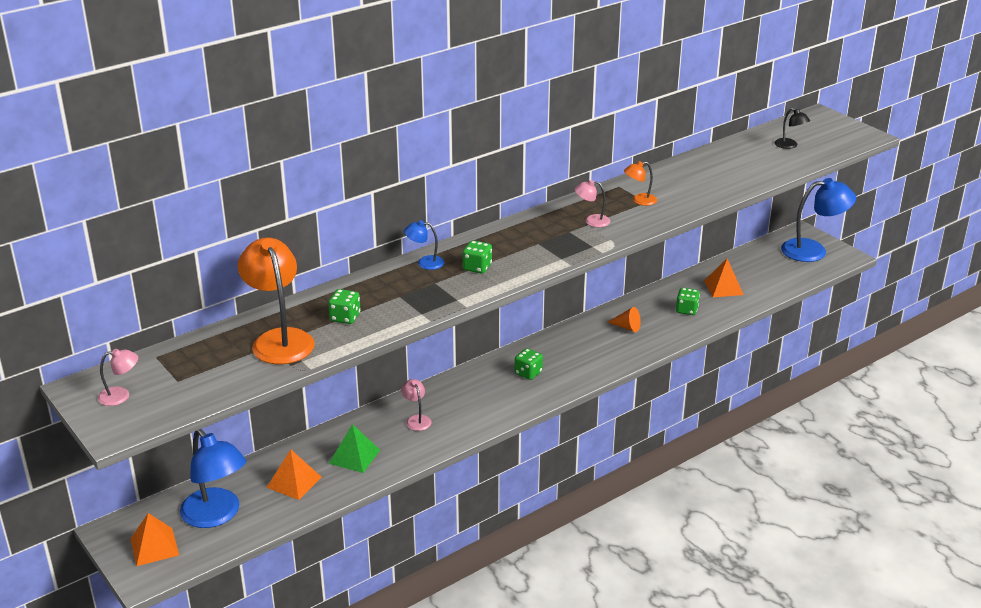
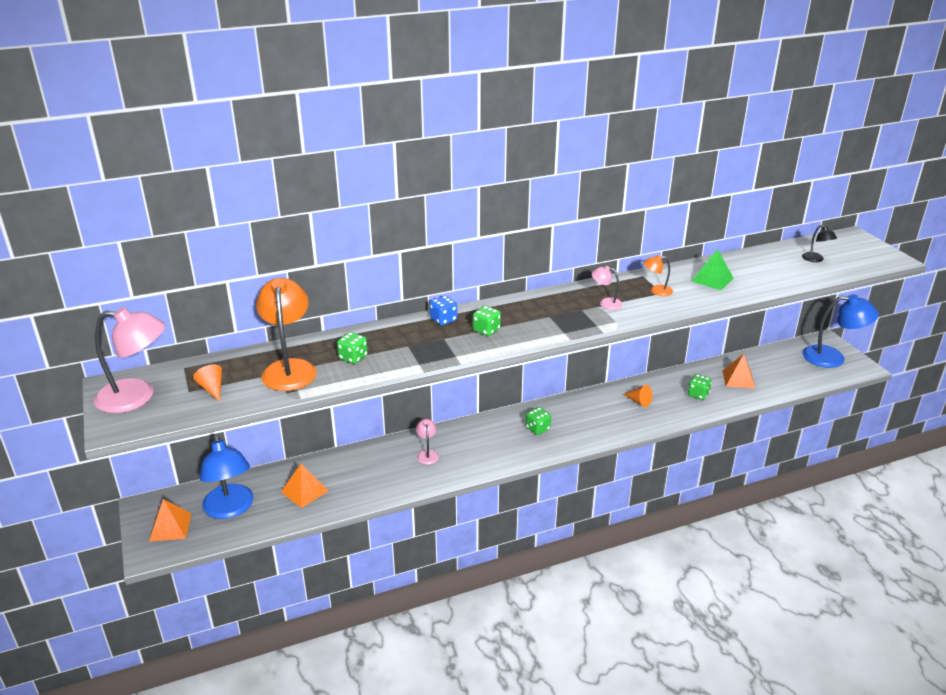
camera: 15 degrees right, 0 degrees up
pink lamp [98,349,138,406] -> pink lamp [94,307,166,413], size x2.12
green pyramid [329,424,380,473] -> green pyramid moved to [692,249,733,290]
blue lamp [404,220,444,270] -> blue dice [430,296,457,325]
none -> orange cone [193,364,222,402]

